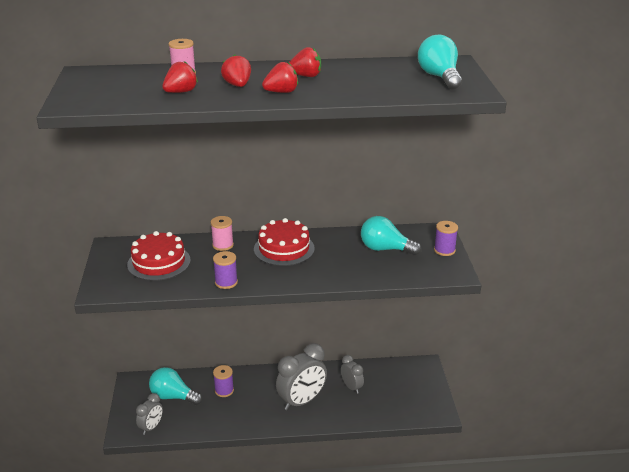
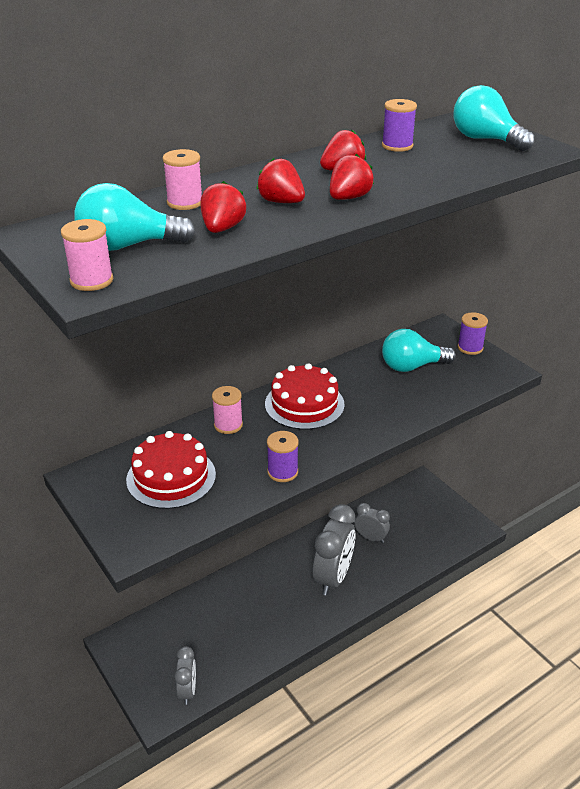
camera: 30 degrees left, 5 degrees up
turquoise light bulb [149,367,202,405] -> turquoise light bulb moved to [74,183,195,251]
purple spool [213,365,234,397] -> purple spool moved to [382,99,417,152]
none -> pink spool [61,219,113,291]

